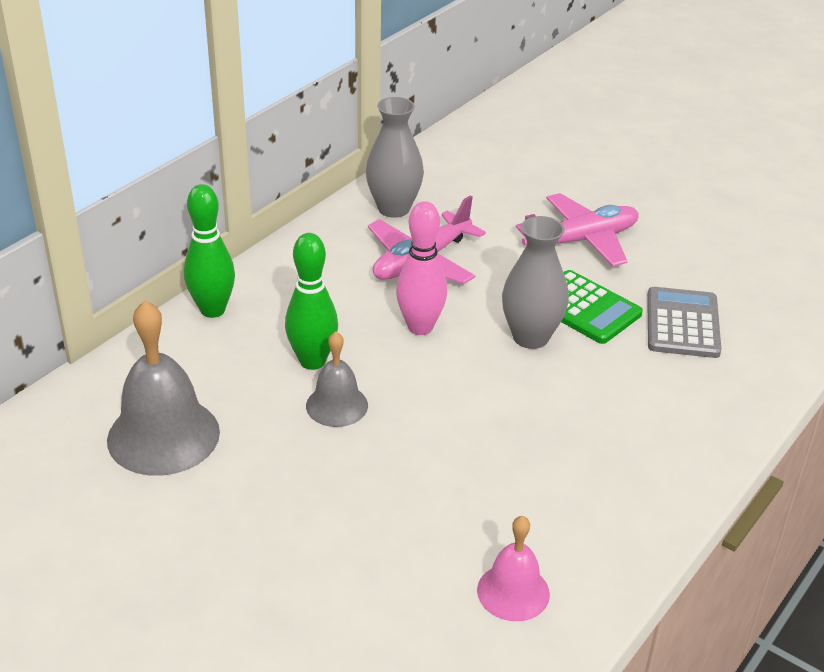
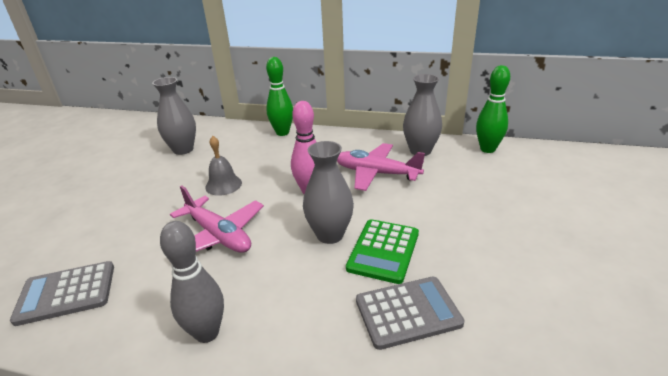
camera: 70 degrees right, 5 degrees down
grey bell [107,300,220,476] -> grey vase [152,77,196,155]
green bowling pin [285,233,338,370] -> green bowling pin moved to [476,65,510,153]
pink bell [477,516,550,621] -> grey calculator [10,261,114,326]
pink plane [516,193,639,267] -> pink plane moved to [170,185,264,252]
none -> grey bowling pin [160,221,224,343]

